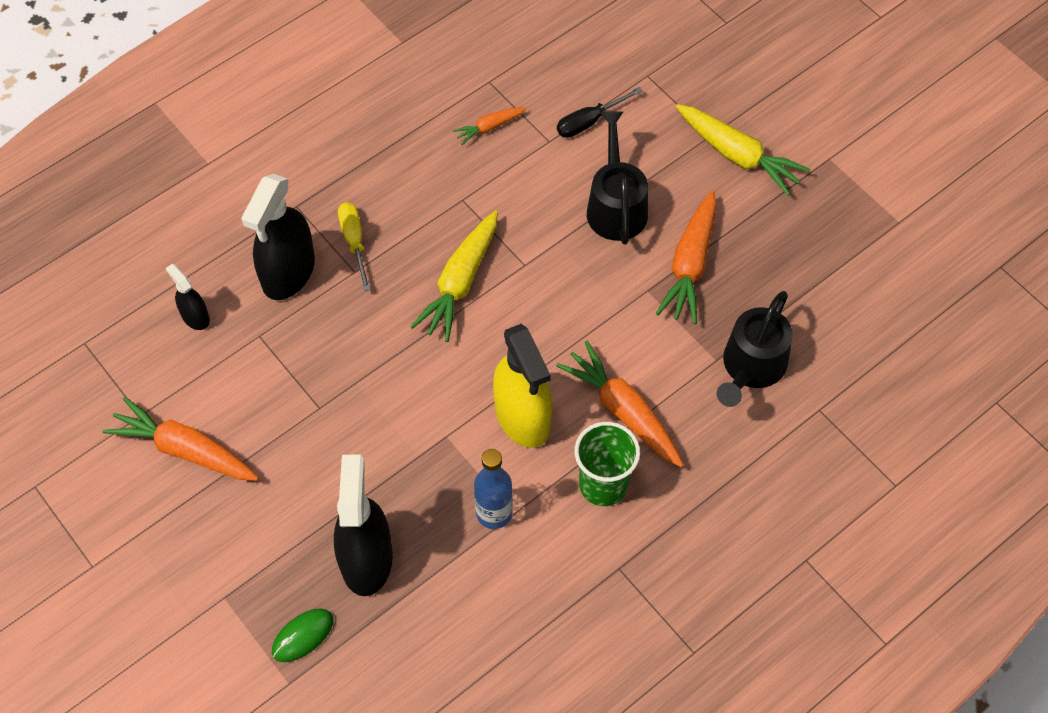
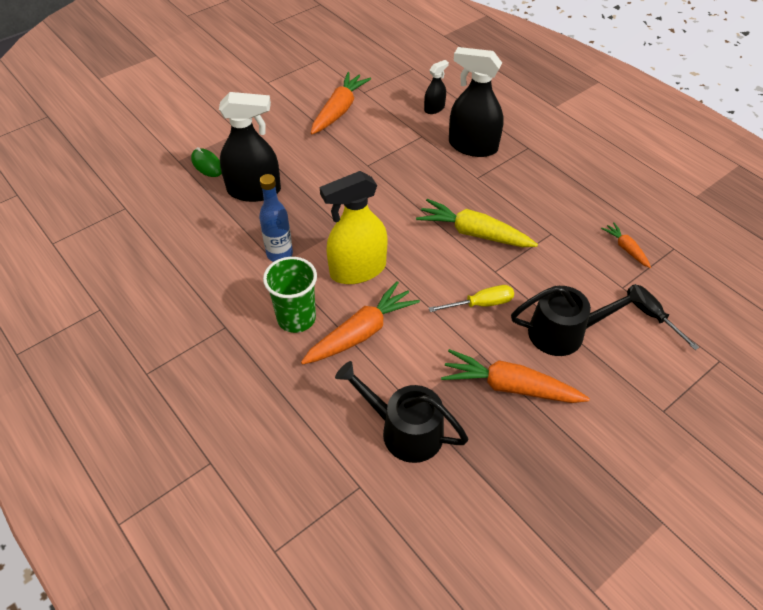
camera: 90 degrees right, 10 degrees down
yellow screwdriver [338,202,371,291] -> yellow screwdriver moved to [429,285,514,312]
yellow carrot [676,104,810,196] -> none

